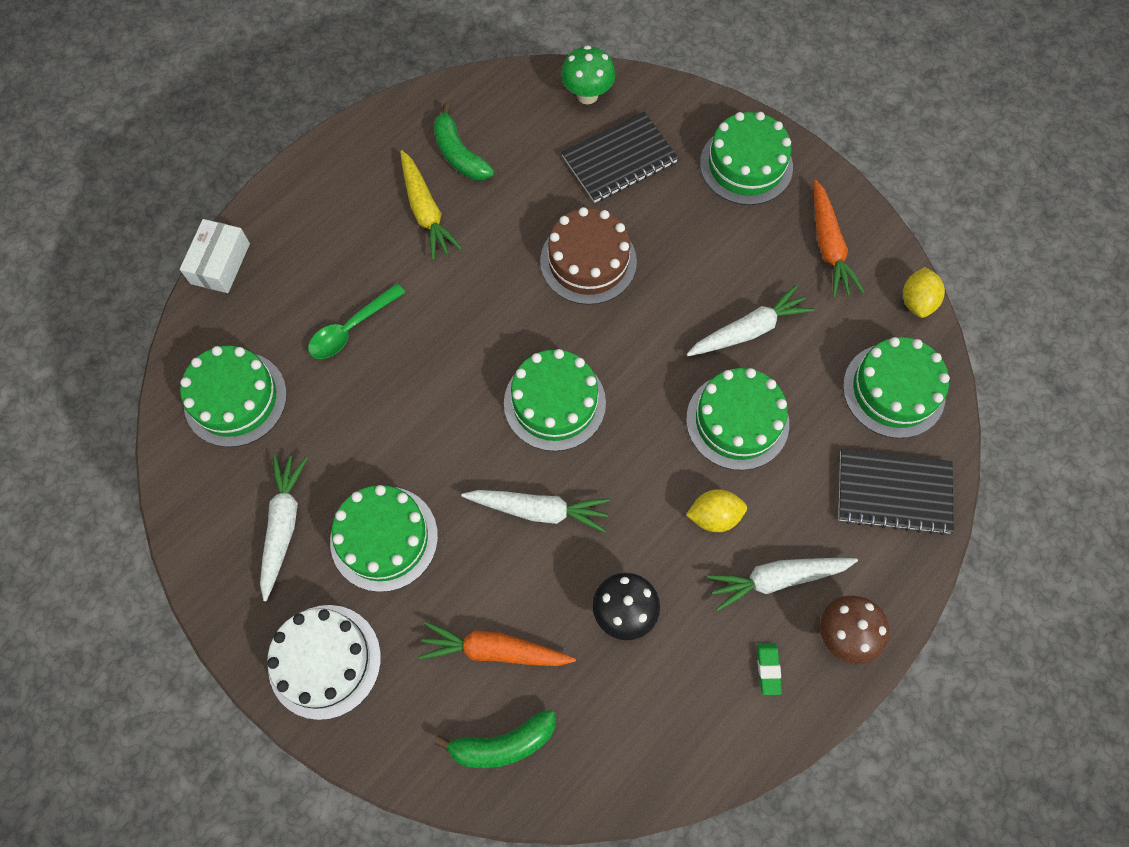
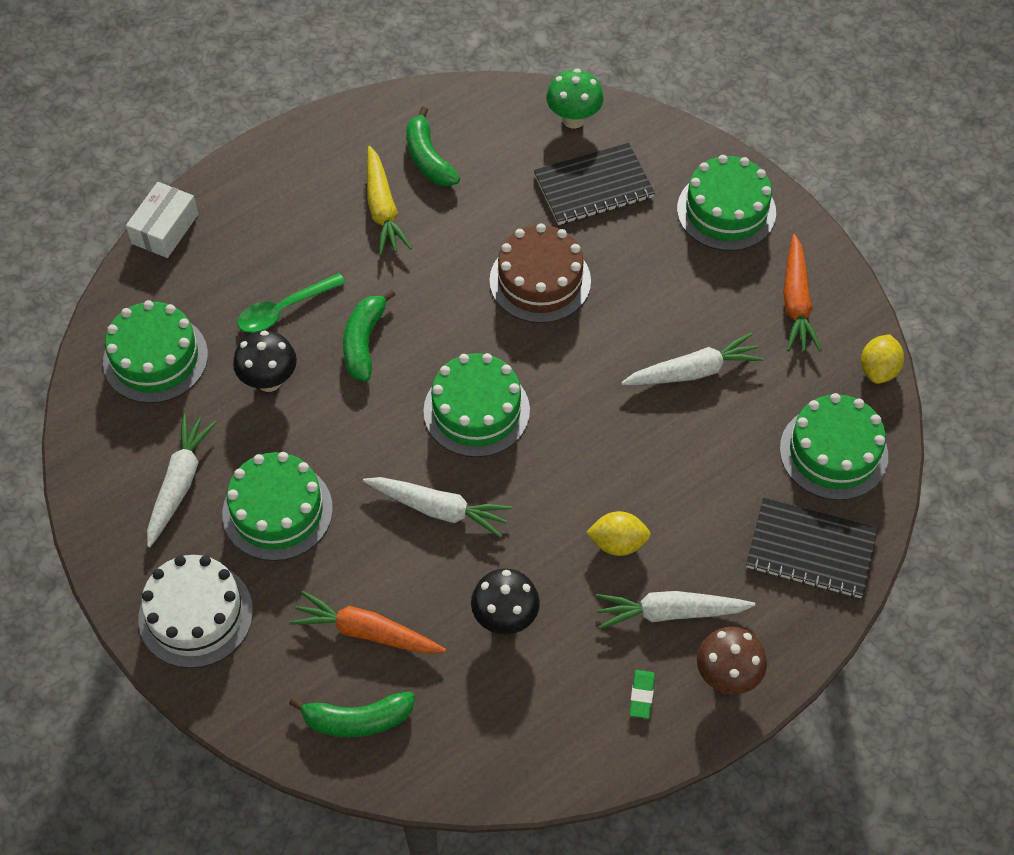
camera: 10 degrees right, 10 degrees down
green cake [686,368,789,470] -> none
none -> black mushroom [233,330,297,392]
none -> green banana [343,289,395,382]

